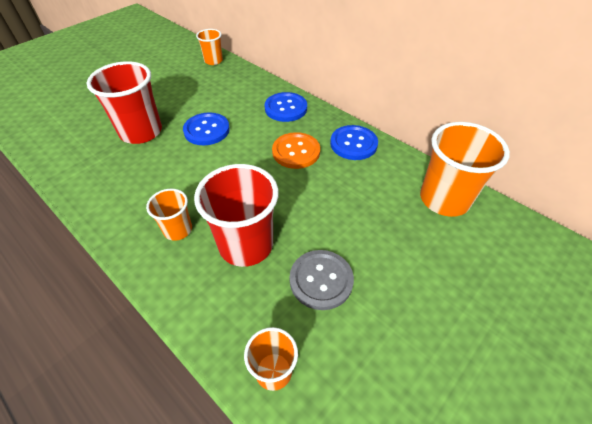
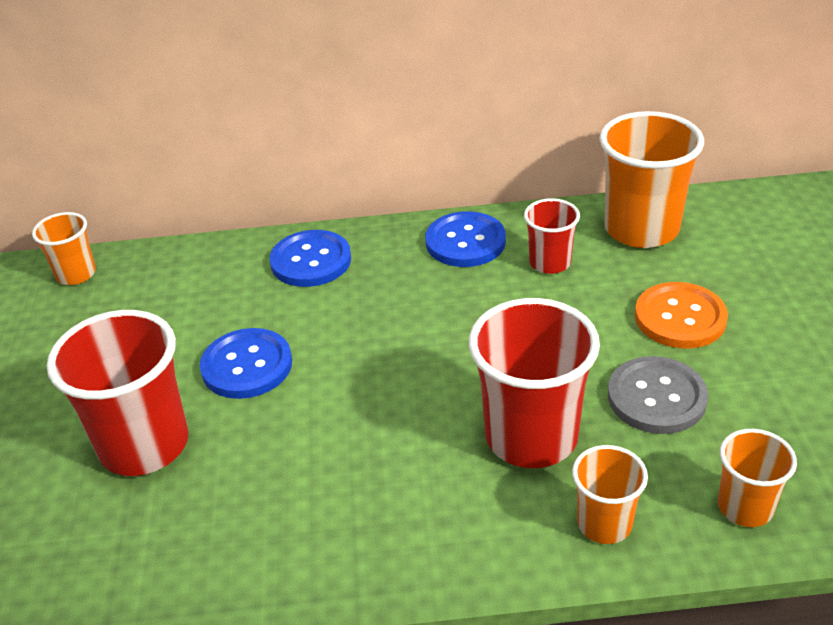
camera: 45 degrees left, 10 degrees down
orange cup [146,189,192,241] -> orange cup moved to [572,445,648,544]
orange button [272,132,320,169] -> orange button moved to [635,282,728,349]
none -> red cup [524,198,580,274]

